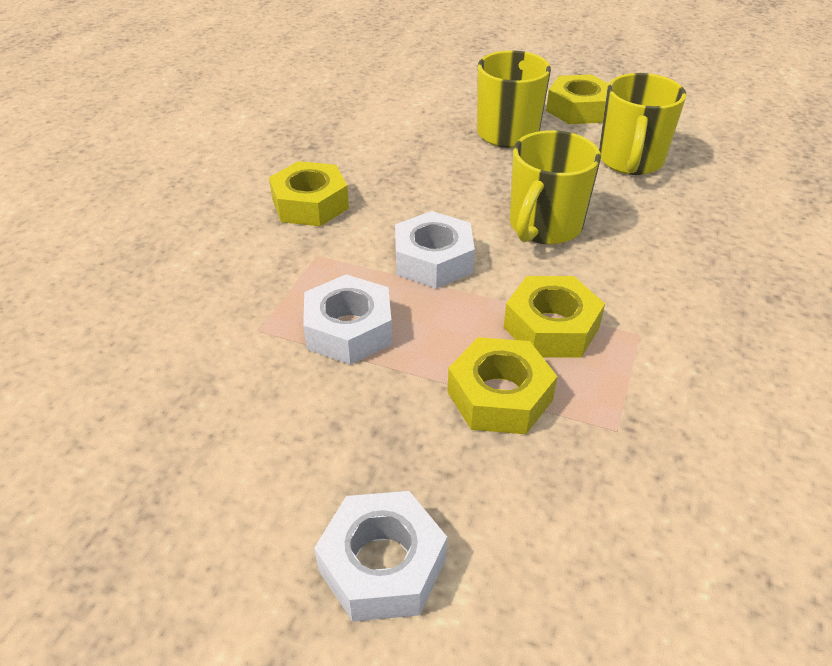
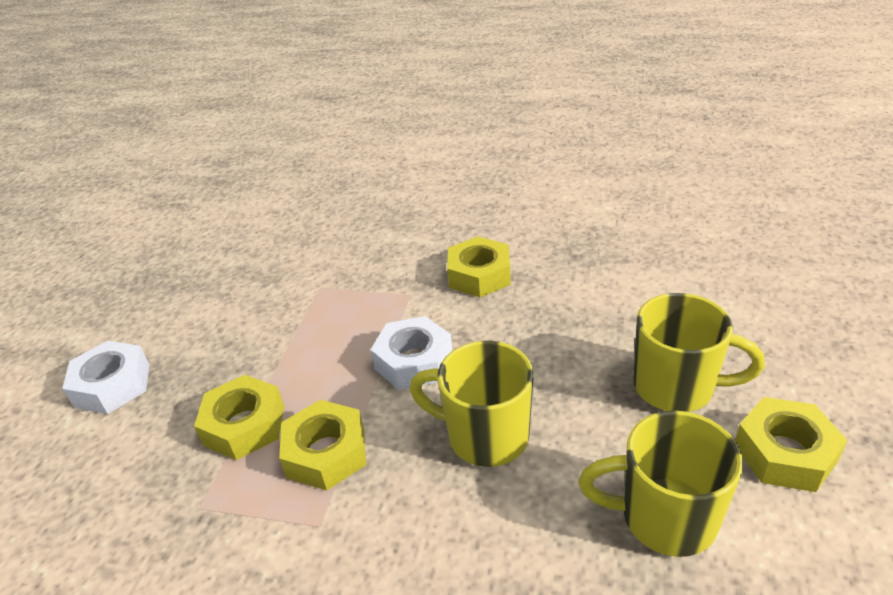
camera: 85 degrees right, 5 degrees down
white nut [303,274,392,365] -> none

